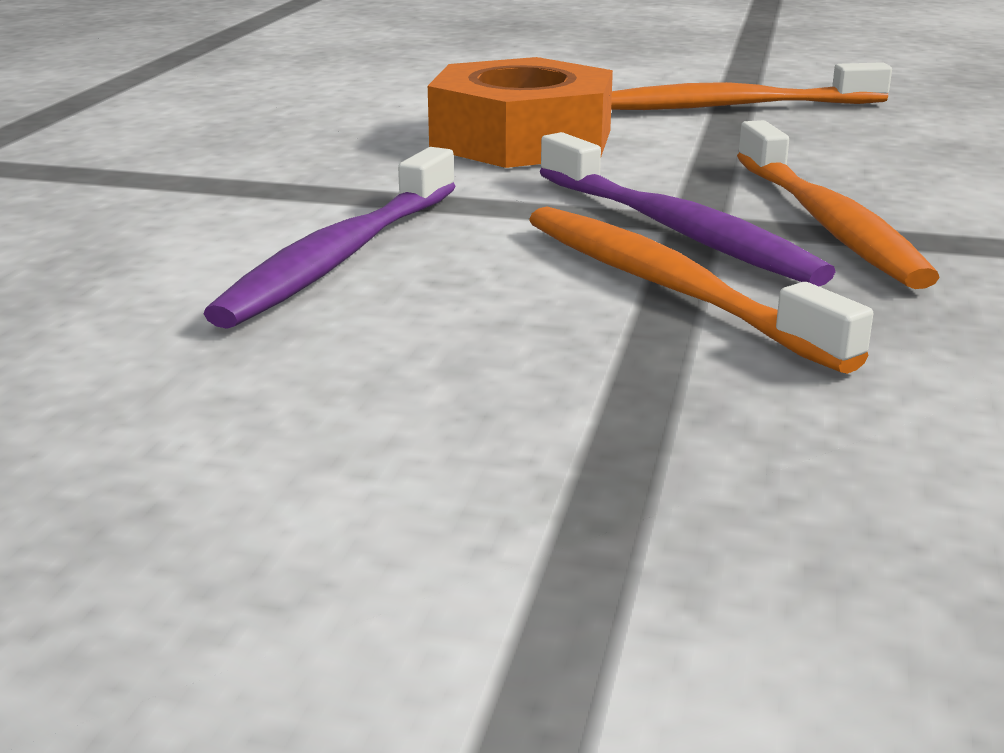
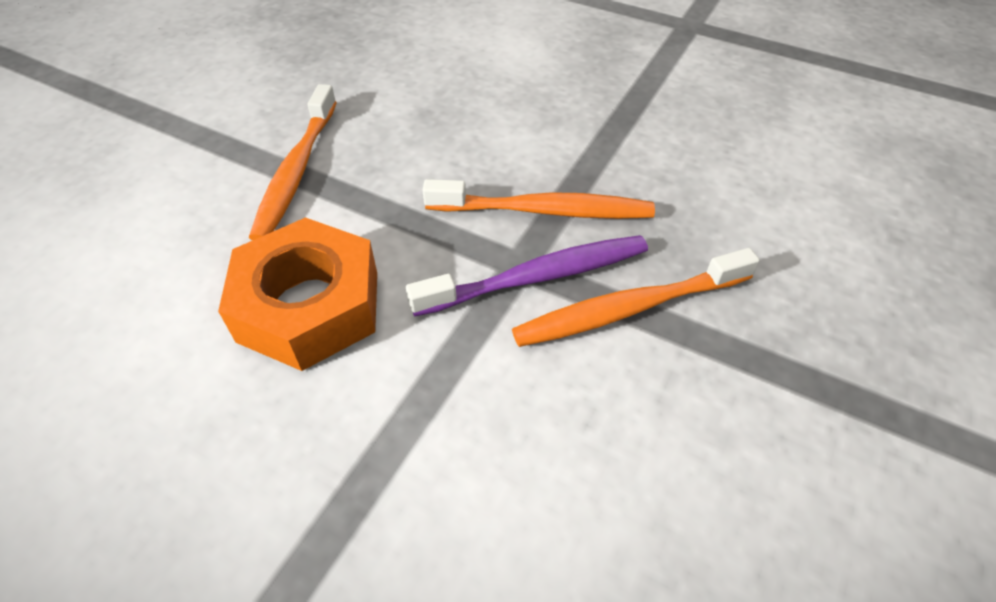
camera: 75 degrees left, 25 degrees up
purple toothbrush [203,147,456,329] -> none

